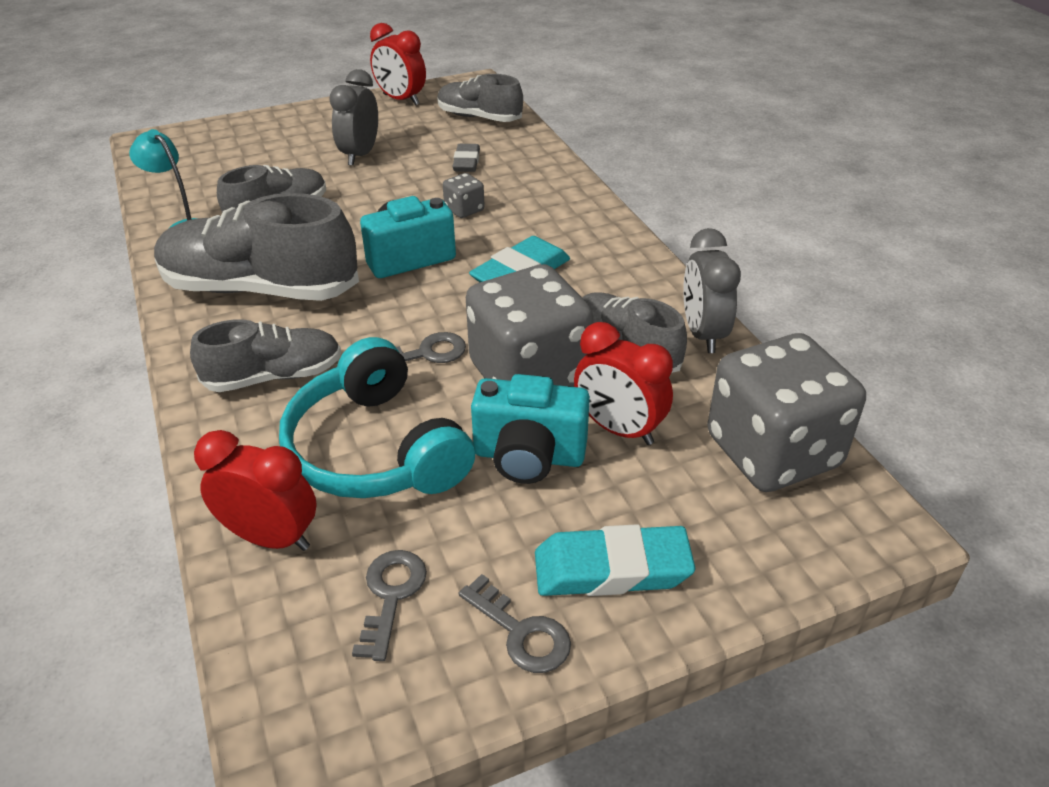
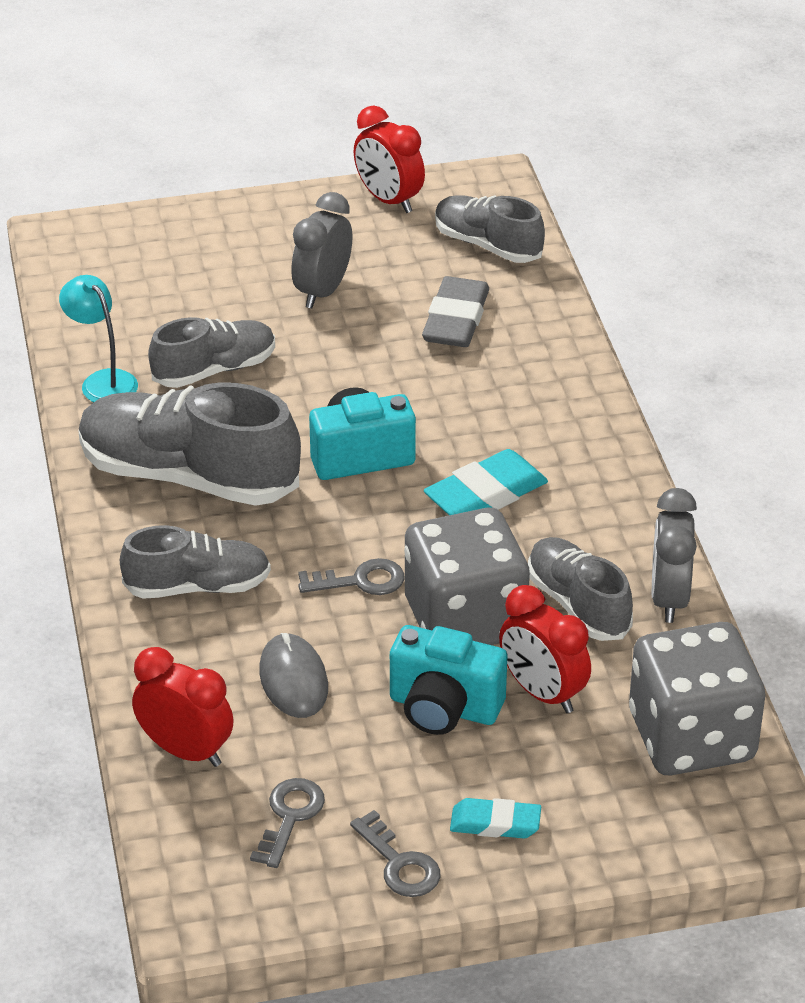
camera: 10 degrees right, 0 degrees up
turquoise headphones [279,337,475,498] -> grey mouse [259,633,328,718]
grey dice [443,173,485,218] -> none
grey eraser [452,144,480,172] -> grey eraser [422,276,489,347], size x1.60
turquoise eraser [535,524,695,596] -> turquoise eraser [450,798,541,838], size x0.62

